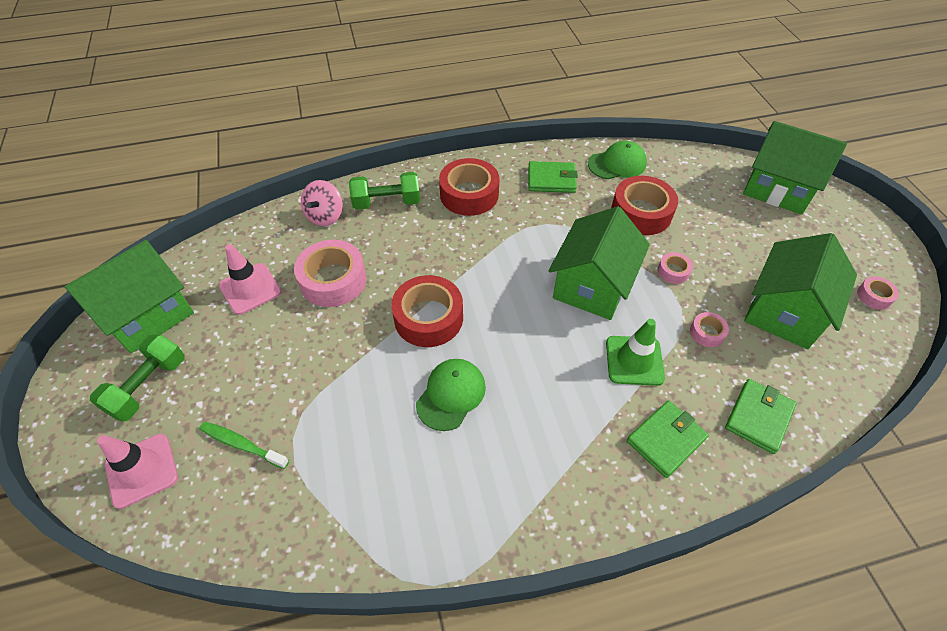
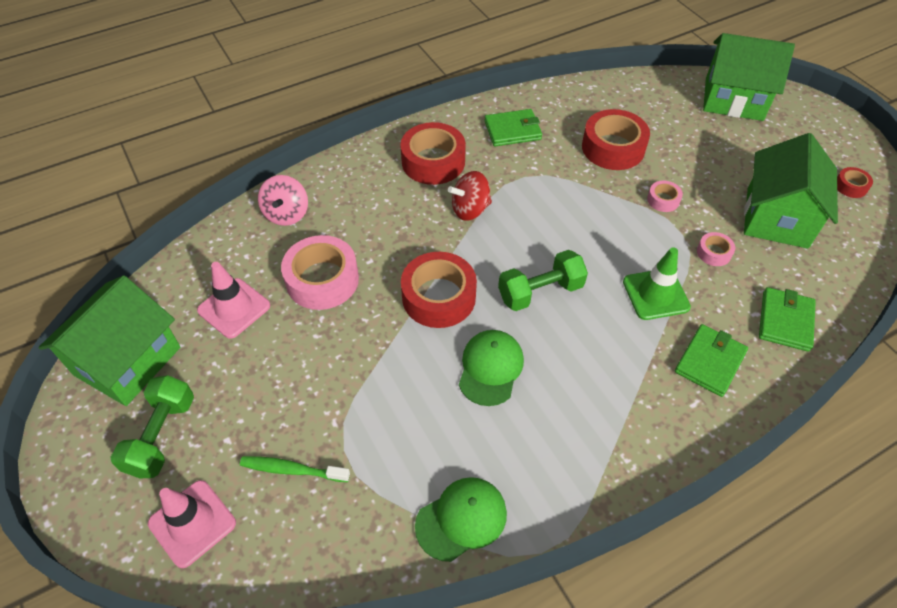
camera: 15 degrees left, 0 degrees up
green dumbbell [349,172,420,210] -> green dumbbell moved to [498,250,588,311]
green house [549,206,650,320] -> none
green cap [588,141,647,179] -> green cap moved to [415,477,507,562]
pink tape [857,276,899,310] -> red tape [837,167,873,198]
none -> red spinning top [448,171,492,221]

